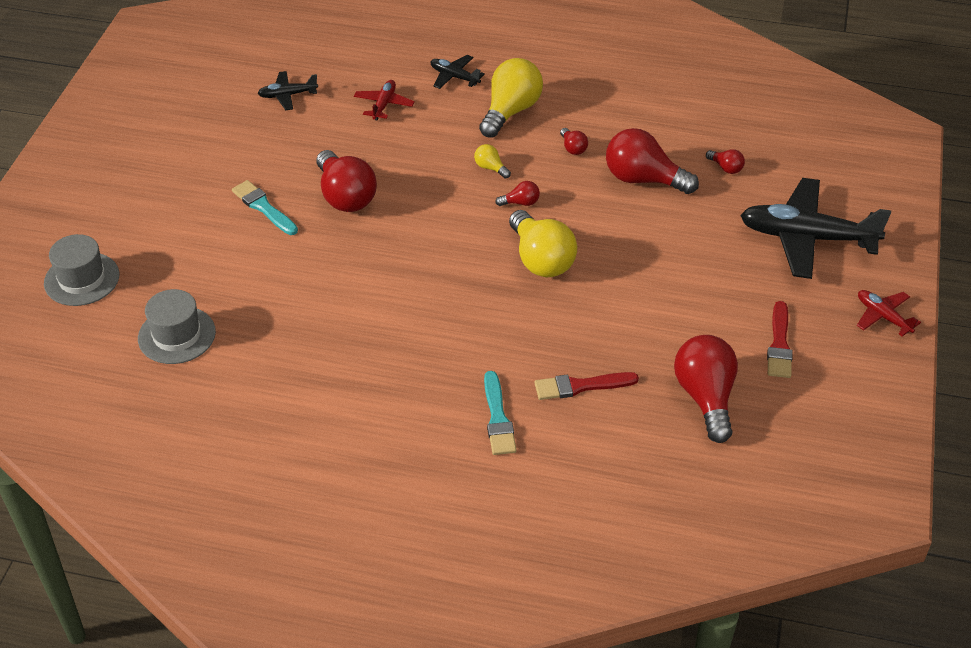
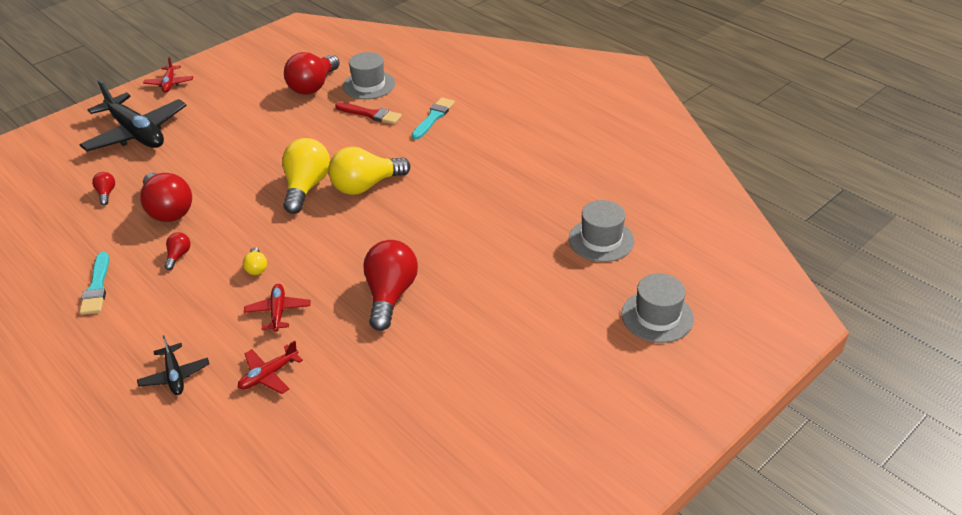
camera: 145 degrees left, 5 degrees down
turquoise brush [232,180,298,235] -> turquoise brush moved to [80,252,109,315]
black plane [258,71,318,110] -> none
yellow light bulb [479,58,543,138] -> yellow light bulb moved to [328,147,410,195]
red light bulb [495,181,540,206] -> none
red brush [767,301,793,378] -> none
none -> red plane [244,284,311,332]
none -> grey hat [343,52,395,99]

